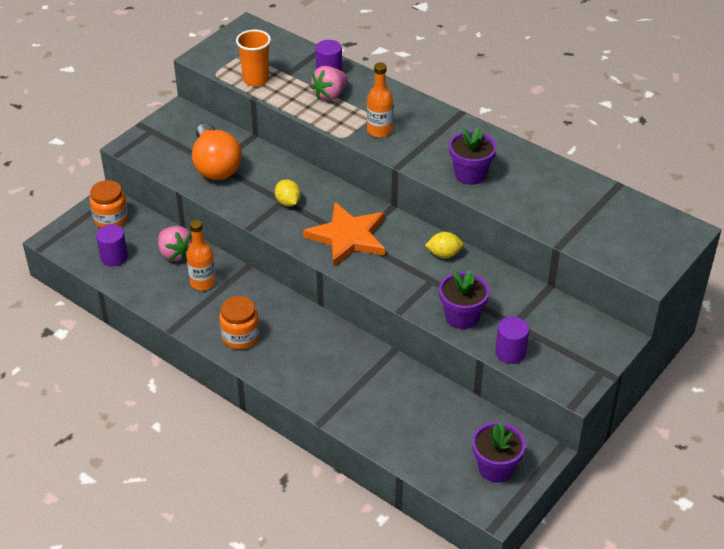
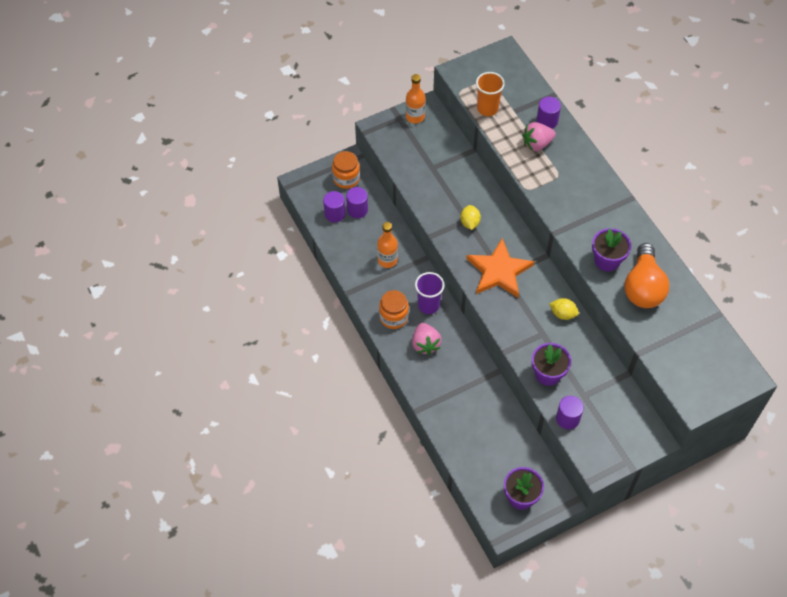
camera: 25 degrees right, 15 degrees up
pink strawberry [158,226,192,261] -> pink strawberry moved to [412,323,442,355]
orange light bulb [192,123,242,180] -> orange light bulb moved to [624,243,669,308]
orange bottle [367,63,393,138] -> orange bottle moved to [406,74,426,124]
none -> purple cylinder [346,187,368,218]
none -> purple cup [415,272,444,314]

